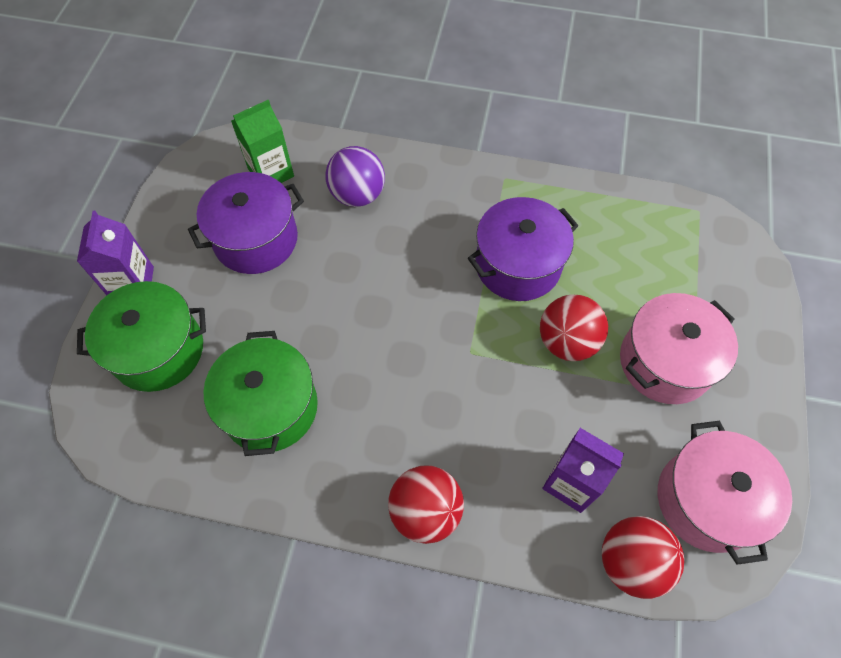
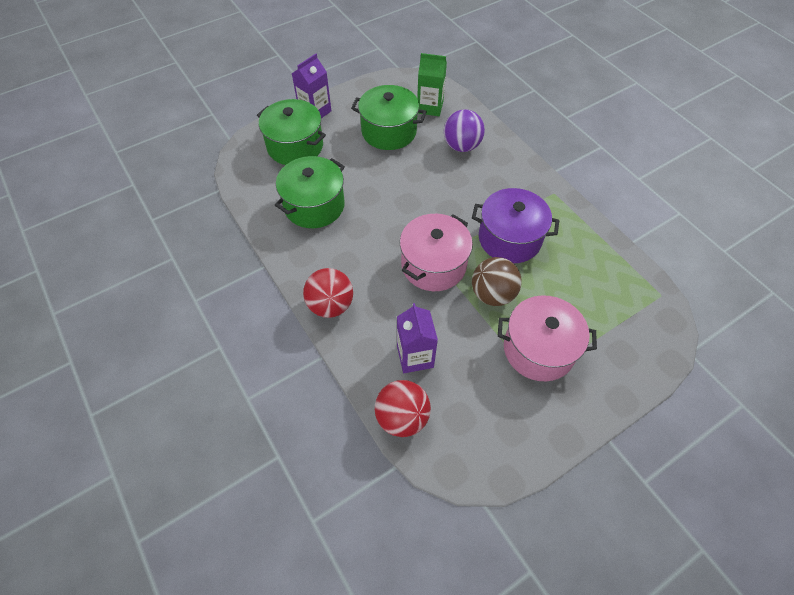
camera: 45 degrees right, 5 degrees down
purple pot [188,172,304,274] -> green pot [351,85,427,150]
red ball [540,295,608,361] -> brown ball [472,257,522,306]
pink pot [658,421,792,565] -> pink pot moved to [400,214,473,291]

